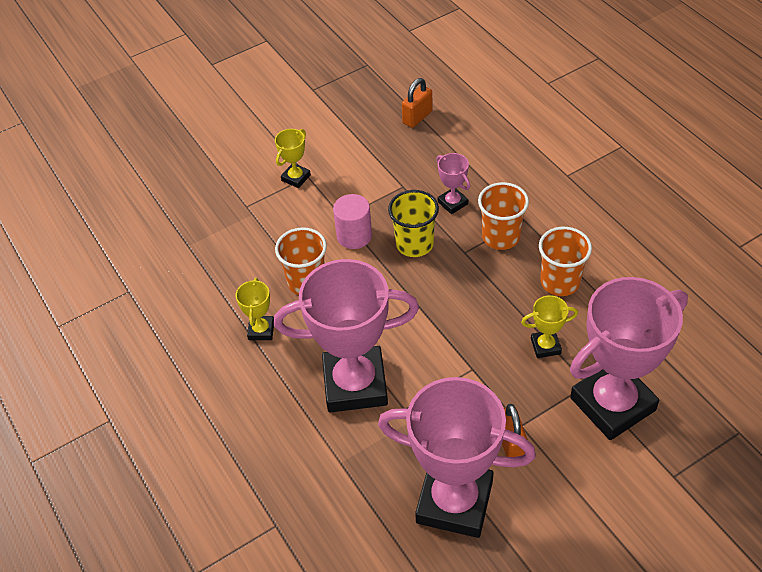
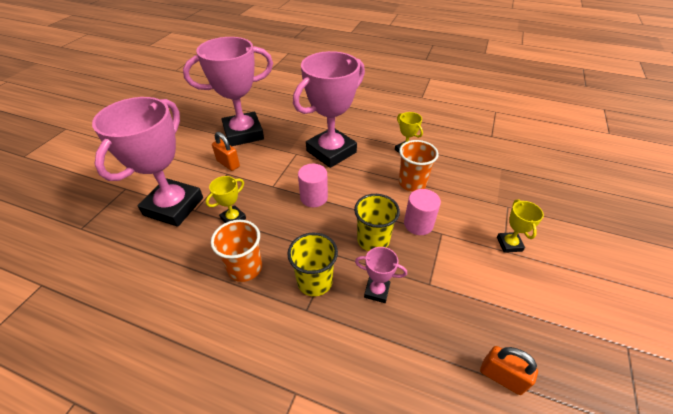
camera: 140 degrees right, 5 degrees down
orange padlock [402,78,433,128] -> orange padlock turned 60 degrees counterclockwise [480,346,538,395]
orange cup [478,182,529,250] -> yellow cup [287,233,338,296]
none -> pink cylinder [298,164,328,207]

